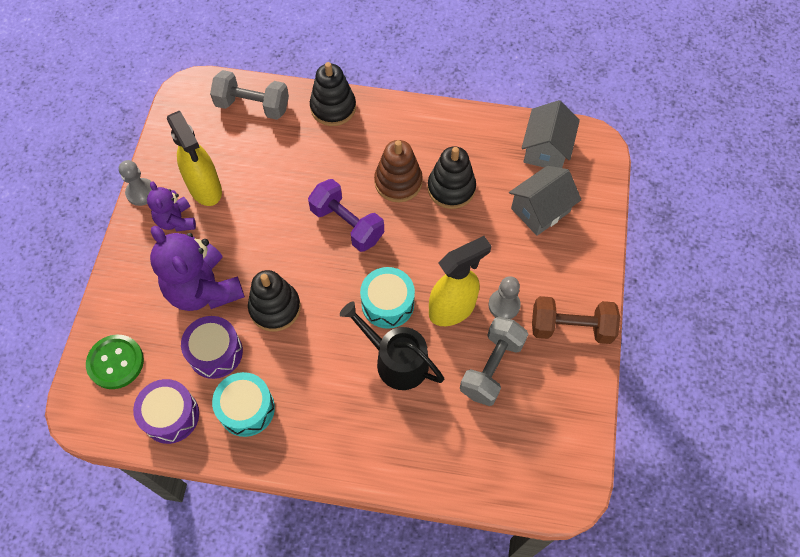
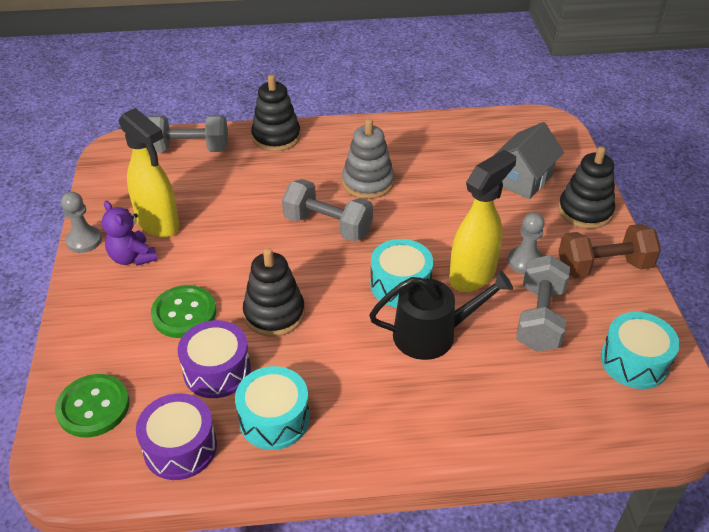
camera: 15 degrees left, 20 degrees down
purple teddy bear [150,226,245,311] -> green button [151,285,216,338]
purple dumbbell [308,179,384,252] -> grey dumbbell [282,179,373,242]
black watering can [340,302,444,390] -> black watering can turned 150 degrees clockwise [369,270,513,360]
brown stacking toy [374,140,423,202] -> grey stacking toy [342,119,394,199]
black stacking toy [428,146,476,209] -> black stacking toy moved to [558,147,615,229]
grey house [521,100,580,168] -> none
none -> turquoise drum [601,312,680,389]

